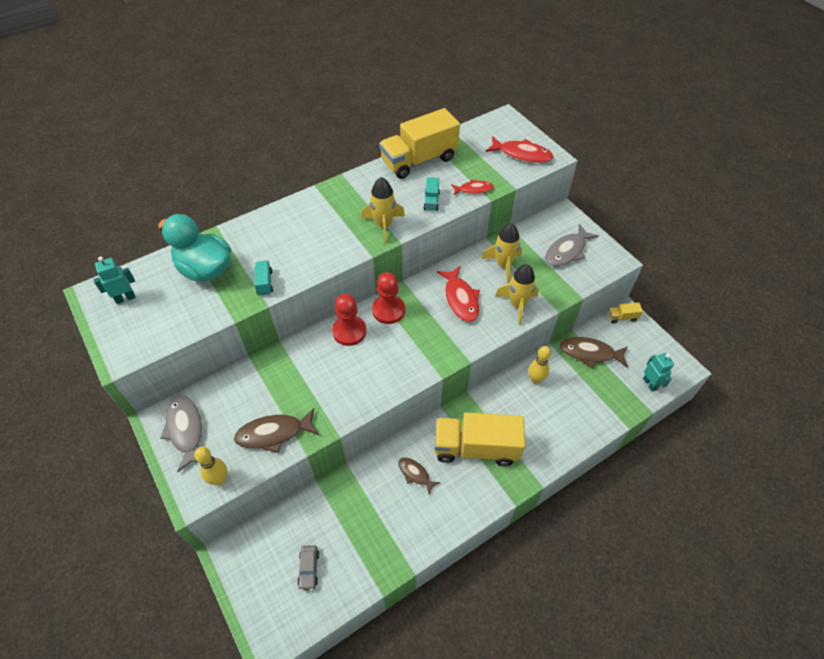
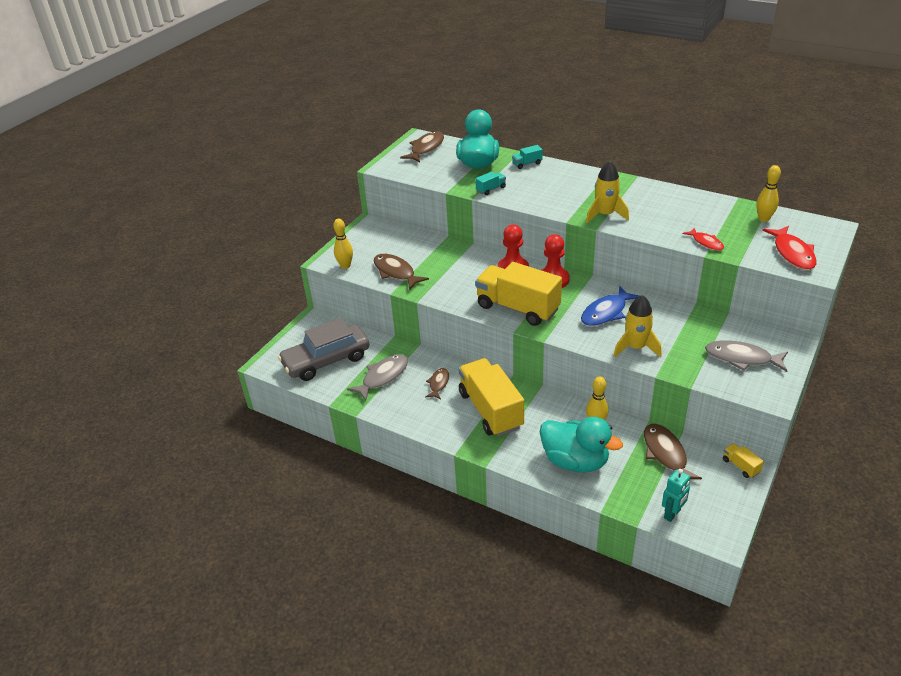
camera: 65 degrees right, 15 degrees down
turquoise robot [93,256,136,304] -> brown fish [400,131,444,163]
grey fish [160,396,202,472] -> grey fish moved to [347,354,408,401]
grey car [297,545,319,591] -> grey car [278,318,369,381], size x2.50
yellow truck [379,108,460,179] -> yellow truck moved to [475,262,562,326]
turquoise truck [424,177,440,211] -> turquoise truck moved to [512,145,543,169]
red fish [437,266,480,322] -> blue fish [581,286,639,326]
yellow rocket [482,223,522,283] -> none
none -> turquoise duck [540,417,623,473]
none -> yellow bowling pin [756,165,781,222]

